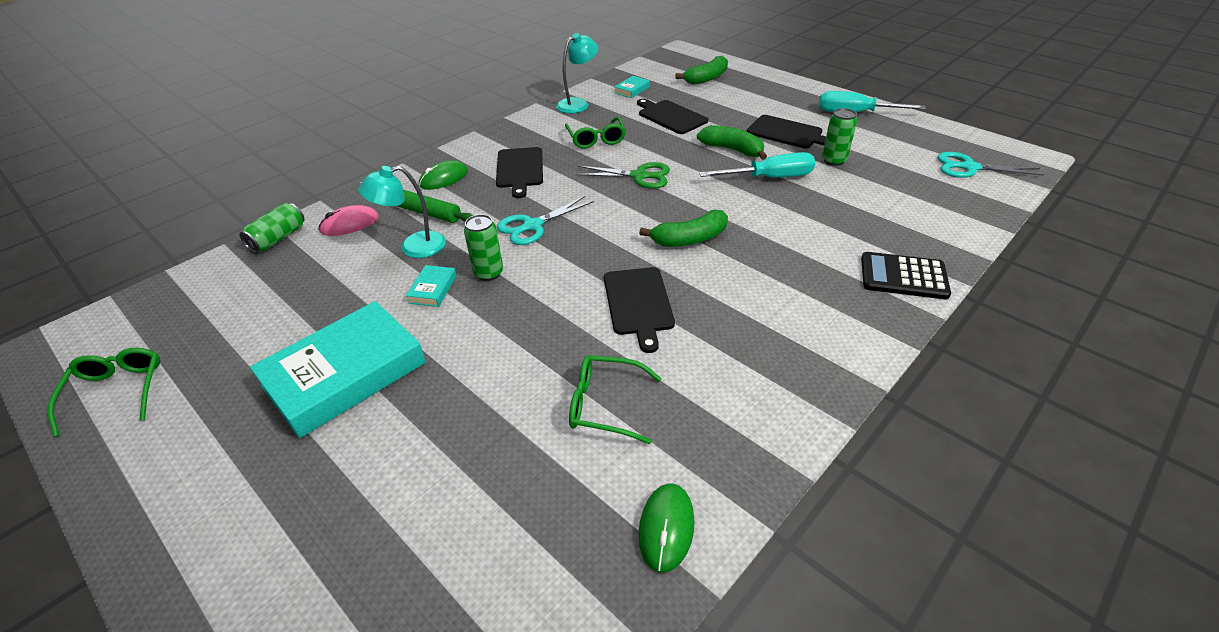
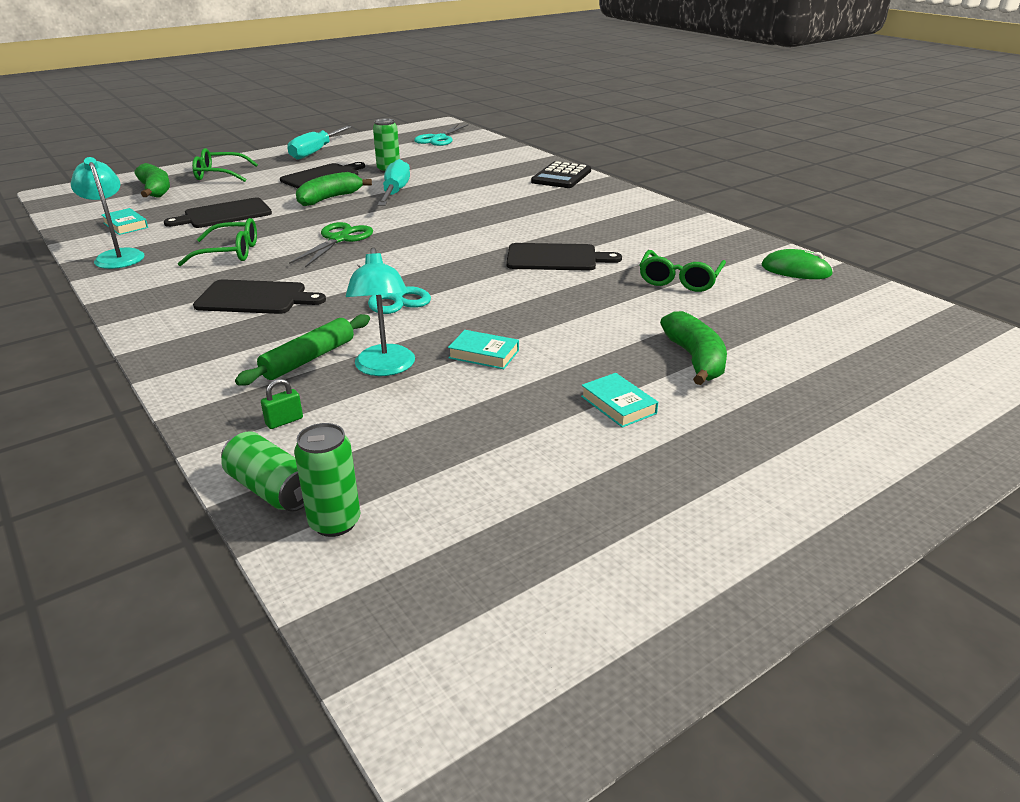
camera: 80 degrees left, 10 degrees down
green glasses [48,347,161,437] -> green glasses moved to [192,148,258,182]
turquoise book [250,301,426,438] -> turquoise book [581,373,658,428], size x0.41
pink mouse [318,205,379,236] -> green padlock [261,379,303,429]
green mouse [419,160,468,190] -> none
green can [464,214,503,281] -> green can moved to [294,423,361,537]
green banana [639,210,728,247] -> green banana moved to [660,311,727,385]

